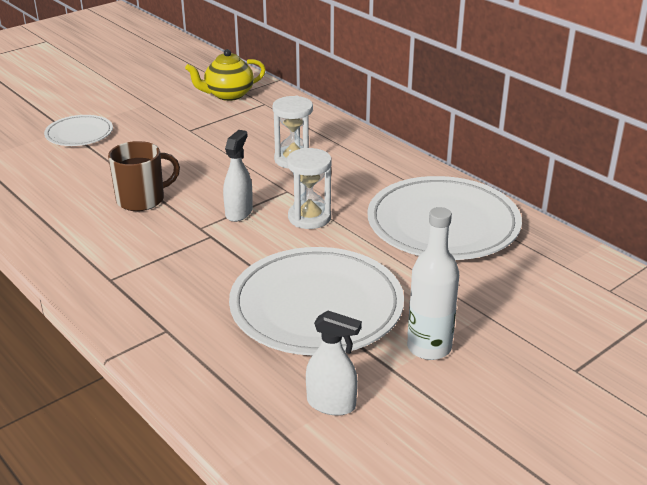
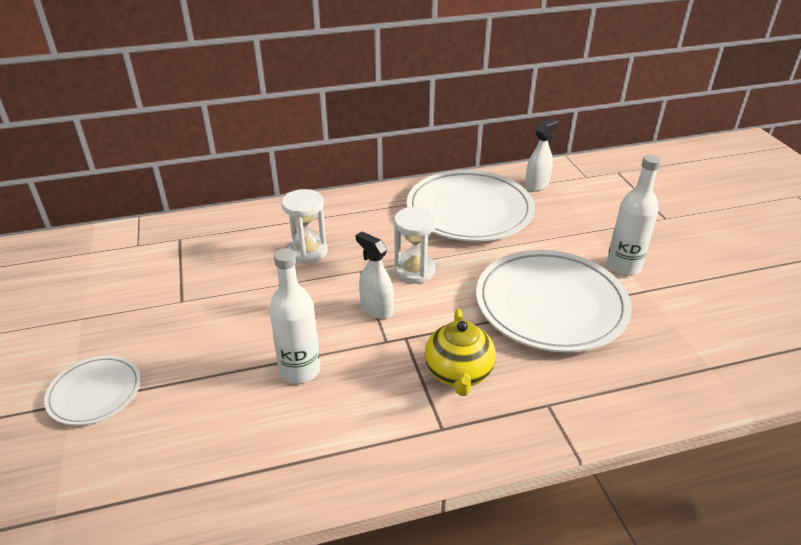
camera: 65 degrees left, 5 degrees up
brown mug [108,141,180,211] -> white bottle [269,248,320,384]
yellow teapot [185,49,266,101] -> yellow teapot moved to [425,309,496,396]
white spray bottle [306,310,362,416] -> white spray bottle moved to [525,118,559,192]

